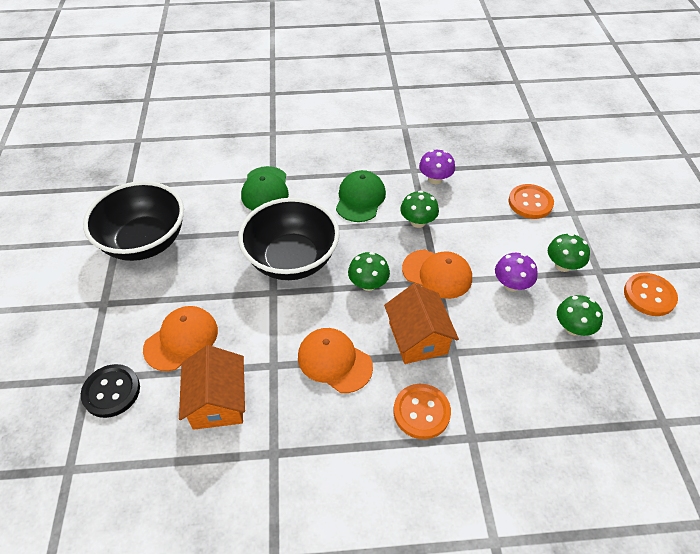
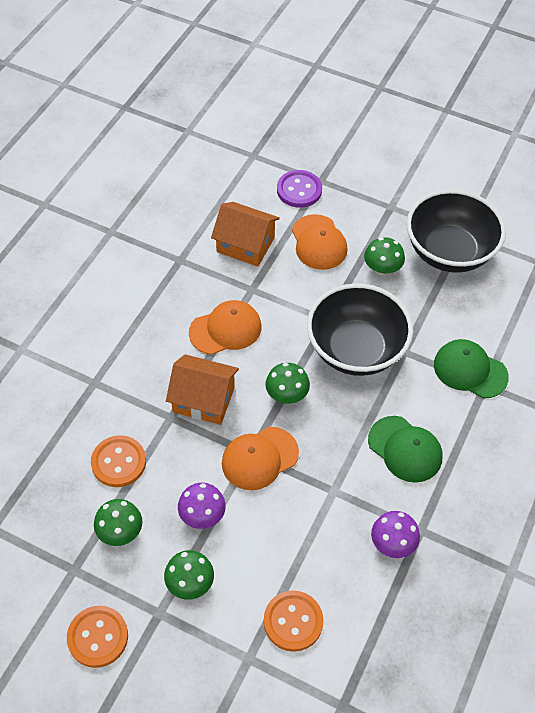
camera: 120 degrees right, 5 degrees up
black button [81,364,140,418] -> purple button [277,170,322,207]
orange button [393,384,451,439] -> orange button moved to [91,435,146,487]
green mushroom [400,190,439,228] -> green mushroom moved to [364,237,405,276]

